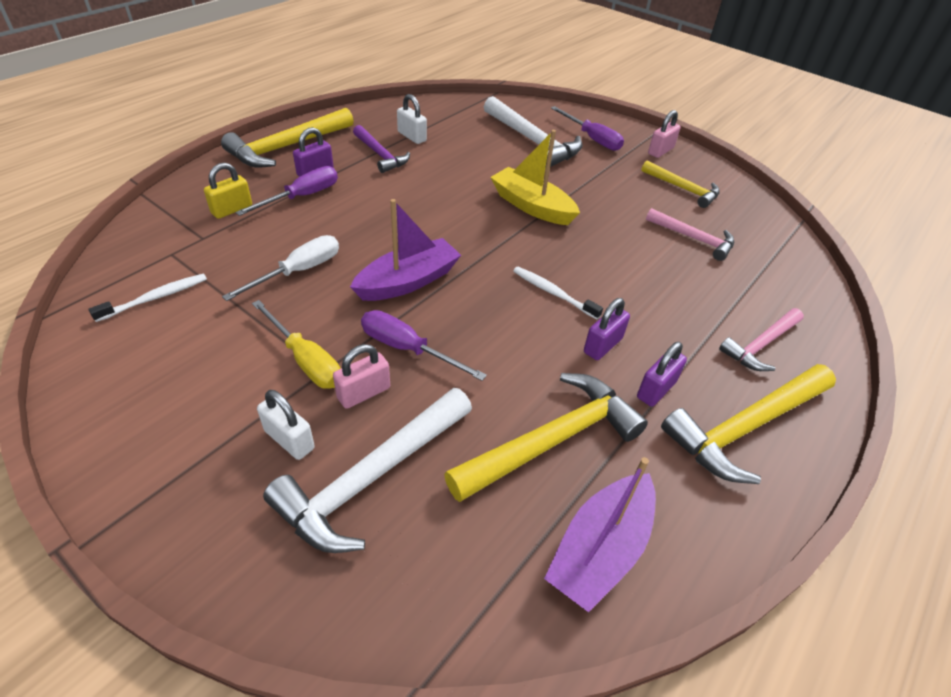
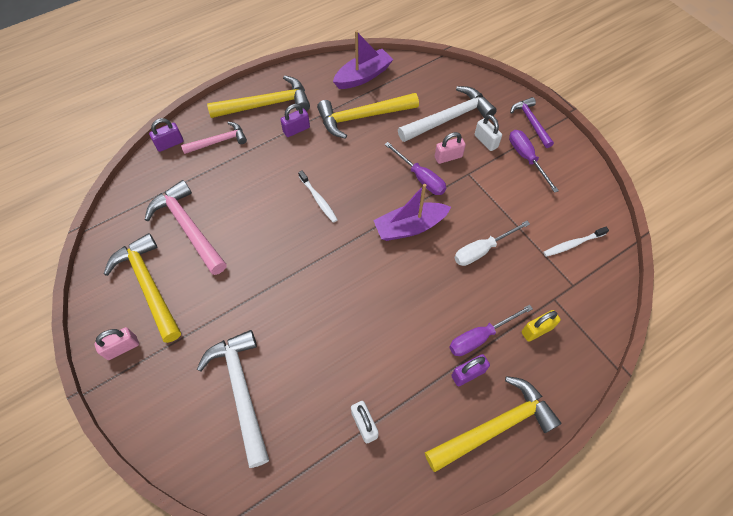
camera: 160 degrees left, 15 degrees up
yellow screwdriver [252,300,341,389] -> none
purple hammer [353,125,410,173] -> purple hammer moved to [510,97,554,148]
yellow boat [490,130,580,225] -> none
purple screwdriver [551,106,624,151] -> purple screwdriver moved to [509,130,559,193]
purple padlock [584,298,630,360] -> purple padlock moved to [149,118,184,152]
yellow hammer [641,161,720,208] -> yellow hammer [104,233,181,343], size x1.64
pink hammer [646,208,734,261] -> pink hammer [145,180,227,275], size x1.64

